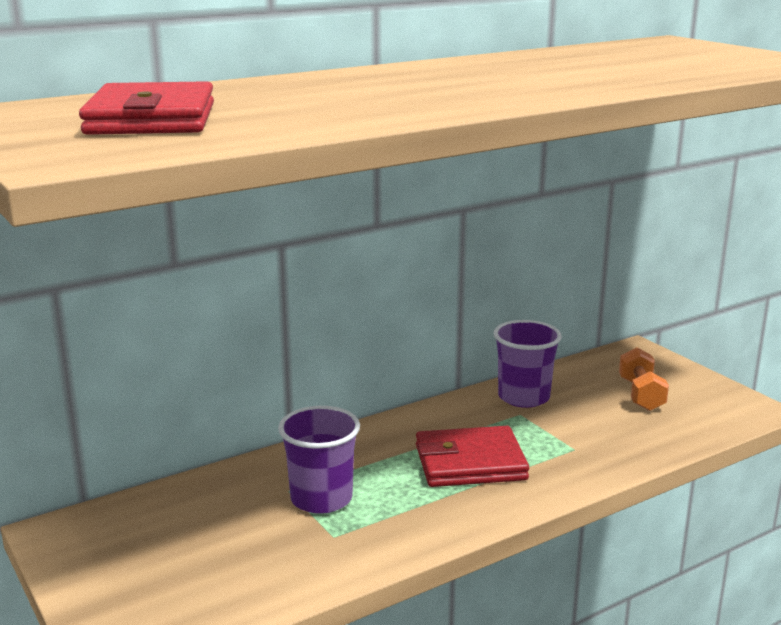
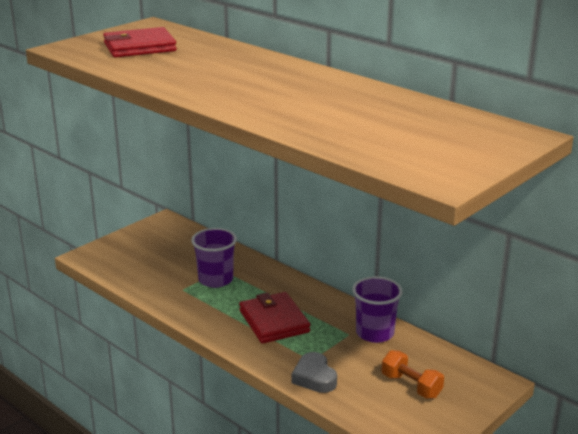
camera: 75 degrees right, 5 degrees up
orange dumbbell [619,347,669,411] -> orange dumbbell turned 60 degrees clockwise [382,350,444,398]
none -> grey heart [291,352,337,393]

